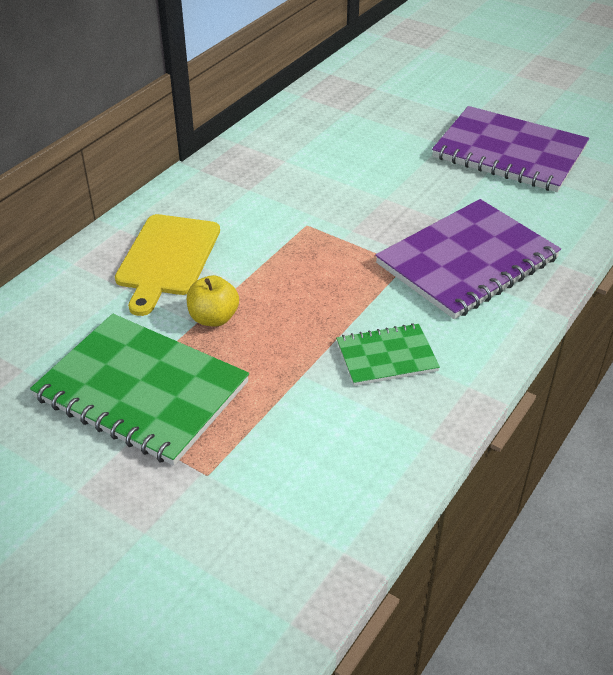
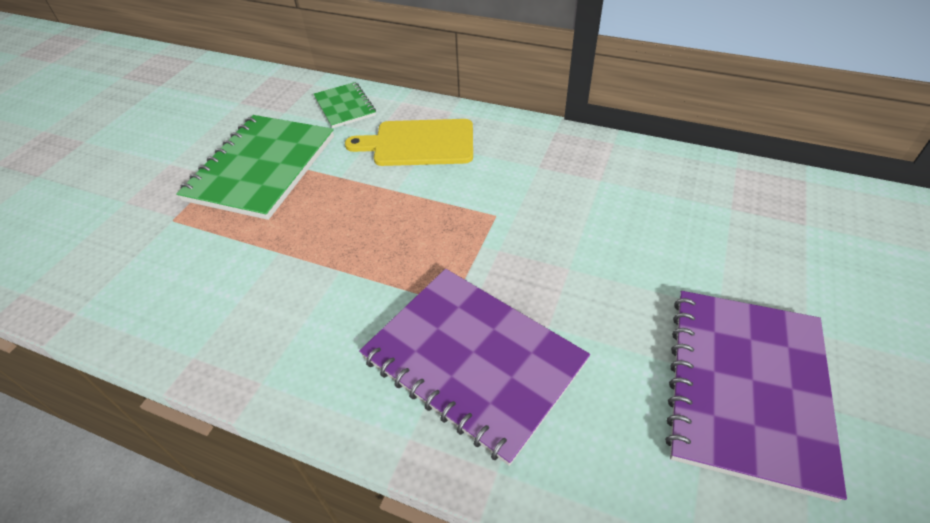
camera: 80 degrees right, 5 degrees up
yellow apple [187,275,239,327] -> none
green notebook [336,323,440,386] -> green notebook moved to [314,82,376,128]

